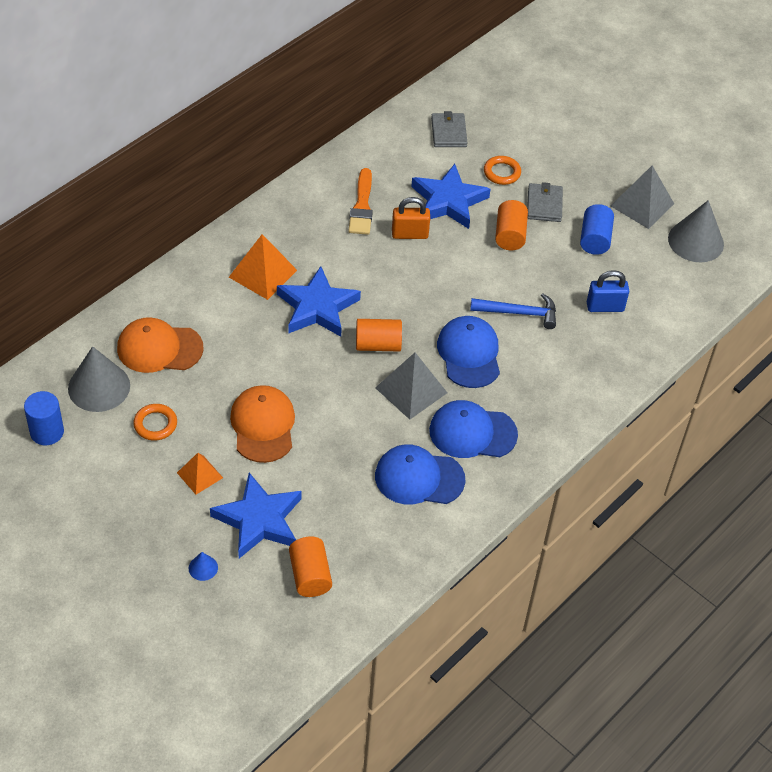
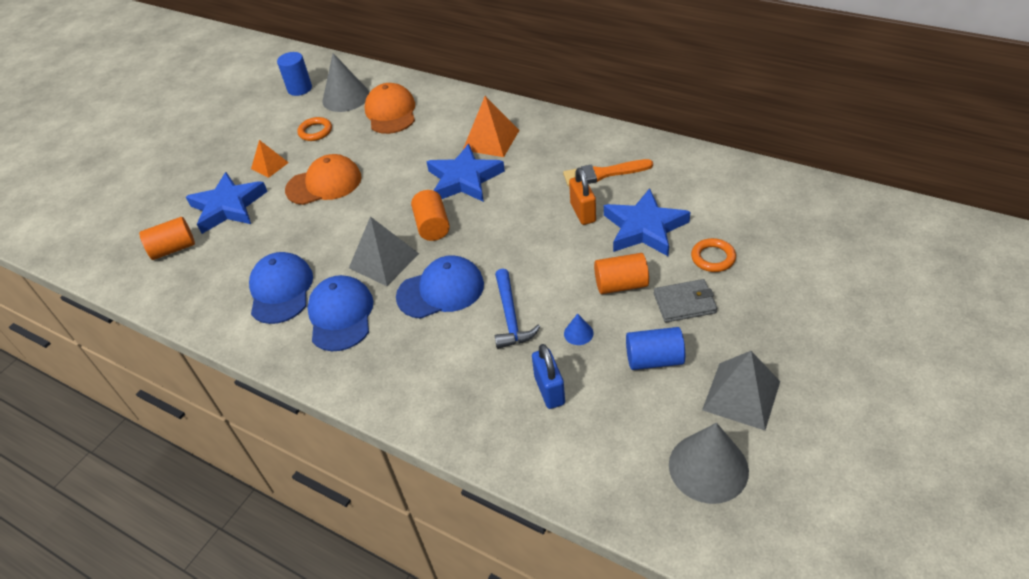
camera: 85 degrees right, 5 degrees down
blue cone [189,552,218,581] -> blue cone moved to [564,313,593,345]
grey wallet [431,111,468,147] -> none

